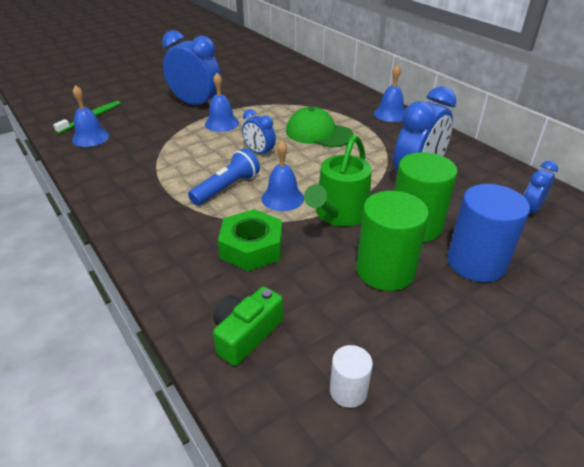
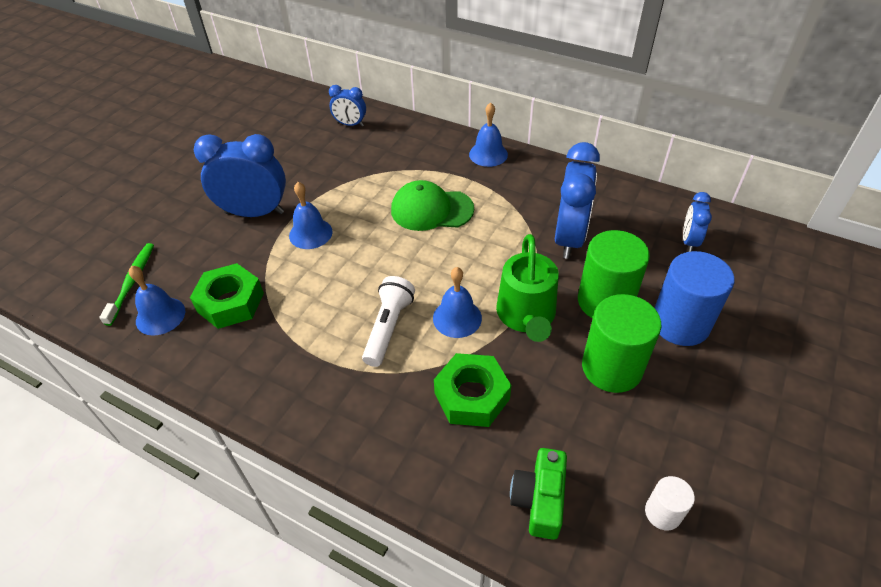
camera: 25 degrees left, 10 degrees up
blue flashlight [188,148,260,205] -> white flashlight [362,276,415,367]
blue clock [242,109,276,157] -> blue clock moved to [329,85,366,126]
none -> green nut [190,263,264,329]

